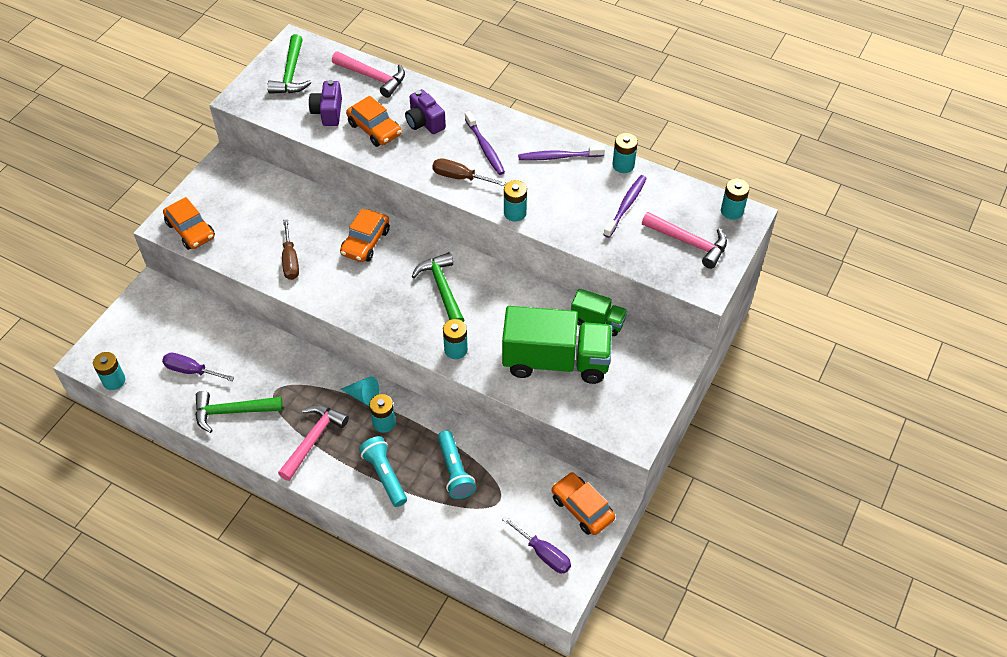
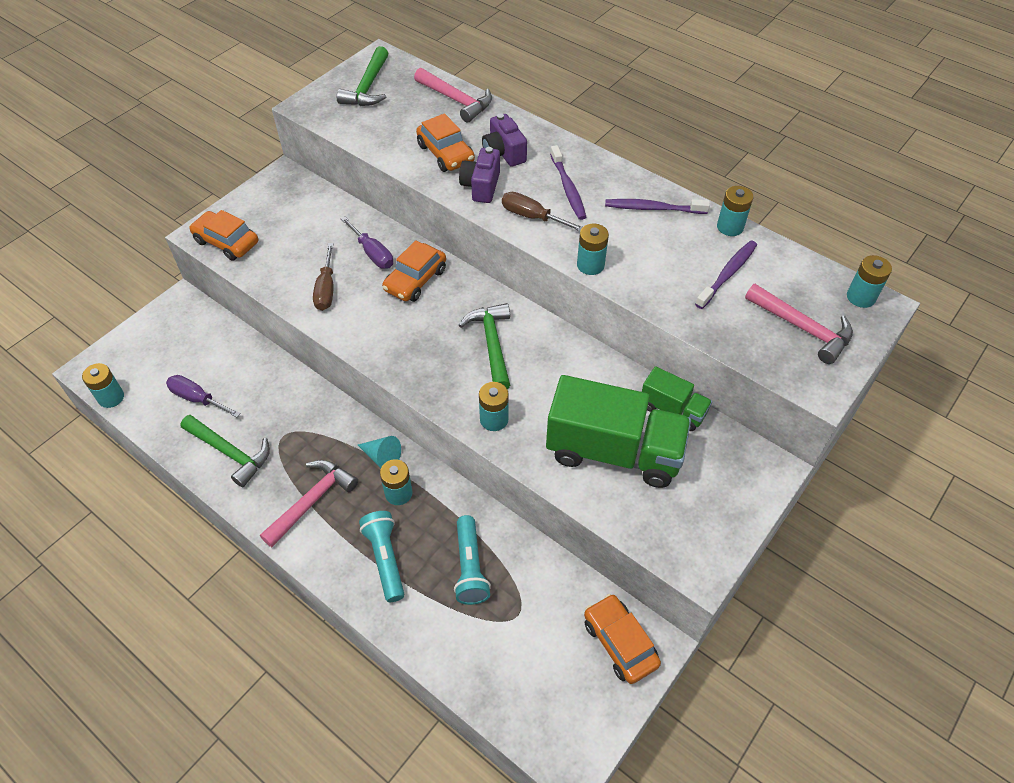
camera: 10 degrees right, 0 degrees up
orange car [163,197,215,250] -> orange car turned 150 degrees clockwise [189,210,258,261]
green hammer [195,391,283,433] -> green hammer turned 150 degrees counterclockwise [180,415,270,487]
purple camera [309,80,342,126] -> purple camera moved to [459,147,500,203]
purple screwdriver [502,516,571,573] -> purple screwdriver moved to [341,217,393,269]

